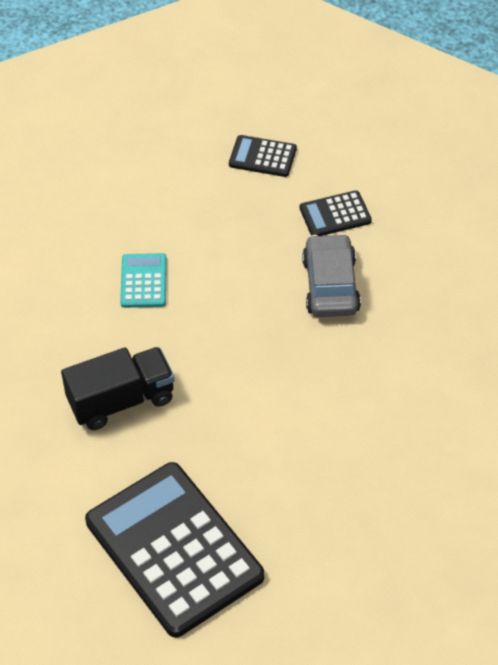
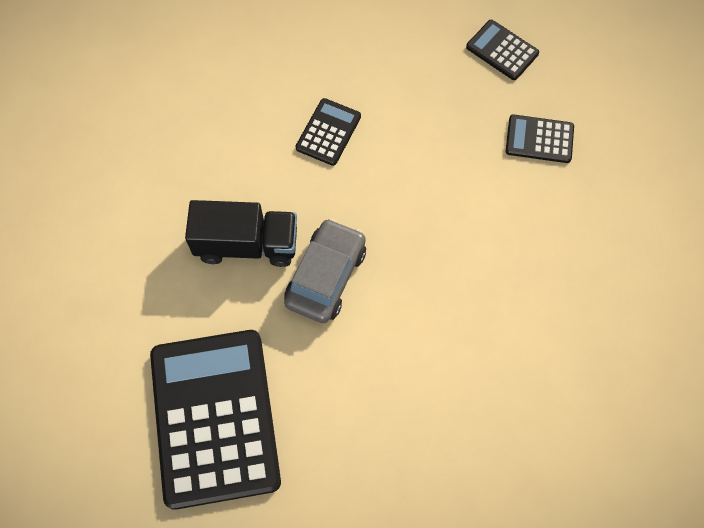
camera: 25 degrees right, 15 degrees up
turquoise calculator [120,253,167,308] -> black calculator [296,98,361,166]
grey car [302,233,361,317] -> grey car moved to [284,218,366,323]

